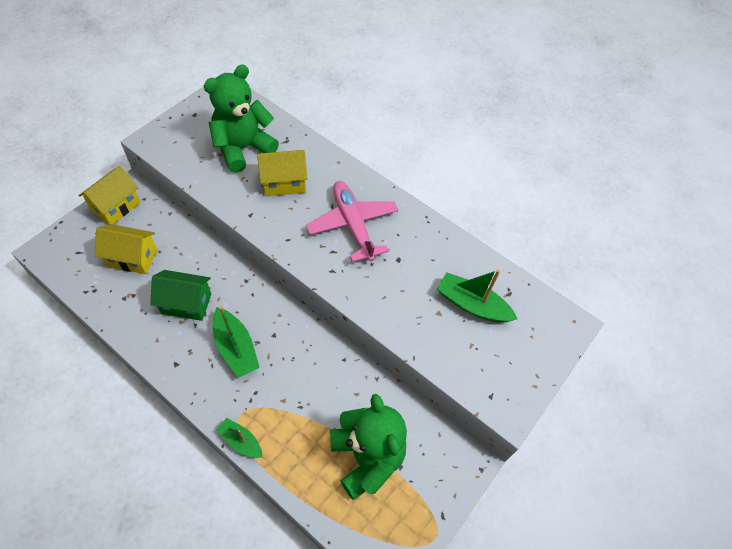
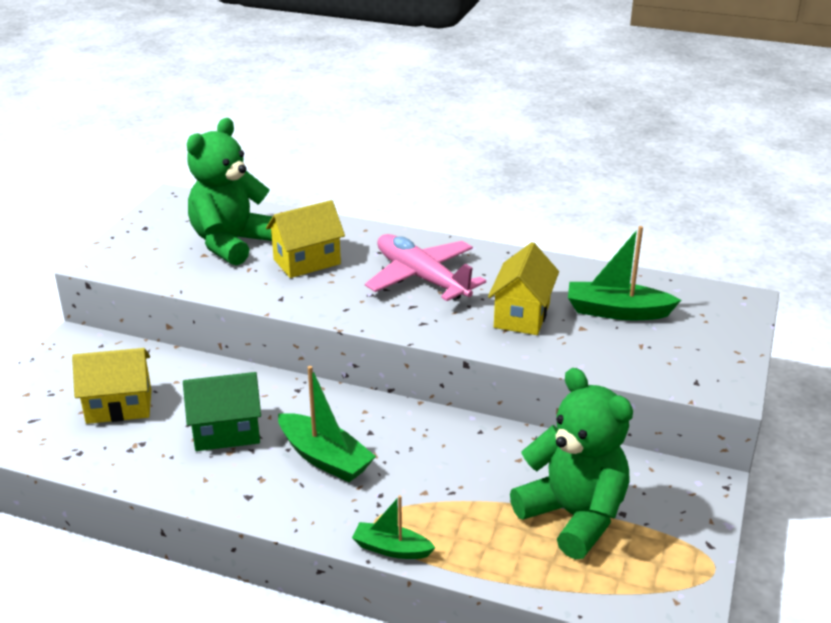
camera: 15 degrees left, 25 degrees down
yellow house [78,166,140,225] -> yellow house moved to [488,242,559,335]

